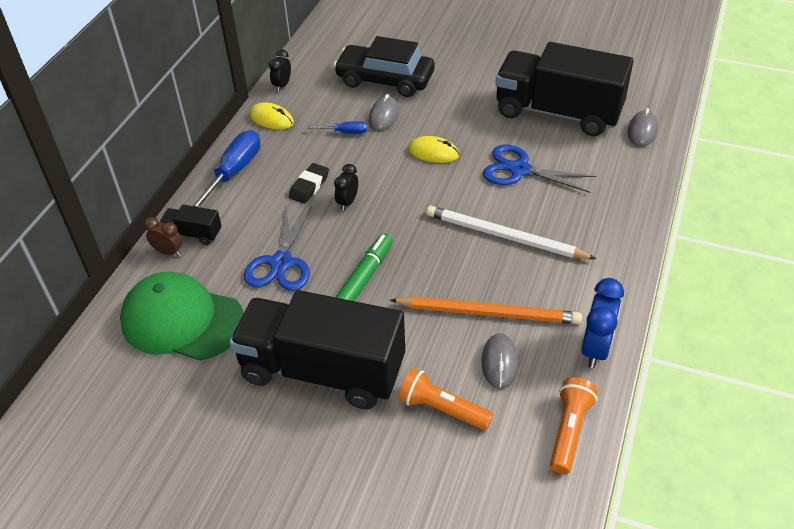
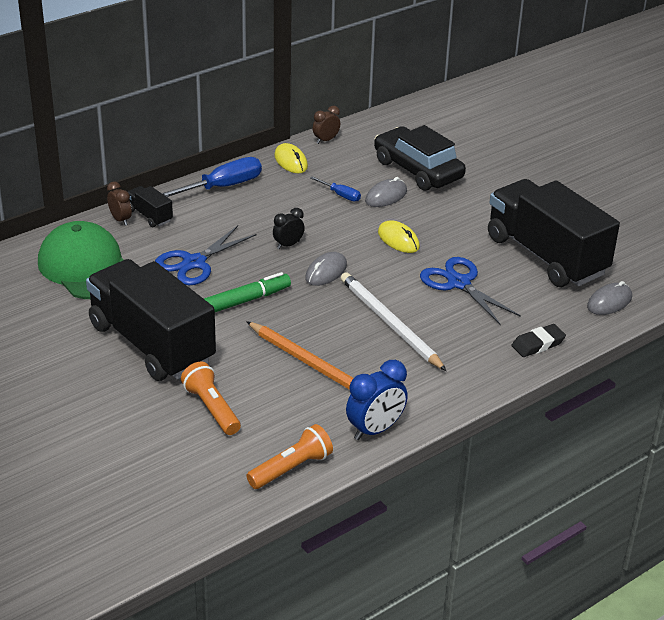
camera: 30 degrees right, 10 degrees down
black clock [269,50,291,92] -> brown clock [313,106,340,144]
black eraser [289,163,329,204] -> black eraser moved to [512,324,566,357]
grey mouse [482,333,518,389] -> grey mouse moved to [305,252,347,286]

